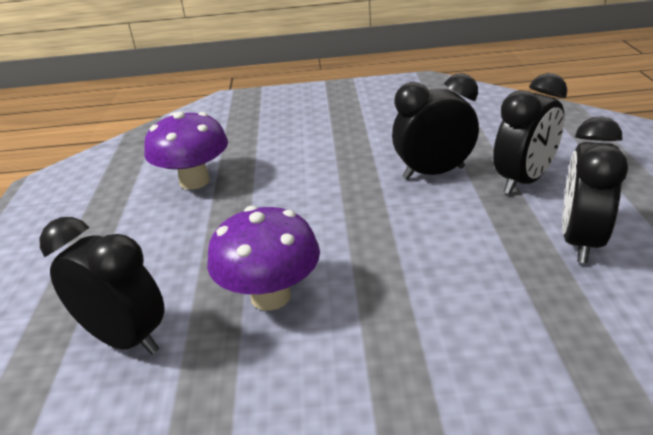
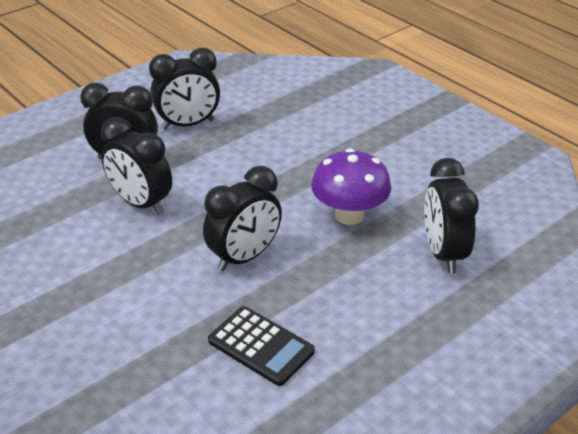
camera: 130 degrees left, 5 degrees up
purple mushroom [144,111,228,190] -> black calculator [208,306,315,386]
none -> black clock [203,166,282,271]

